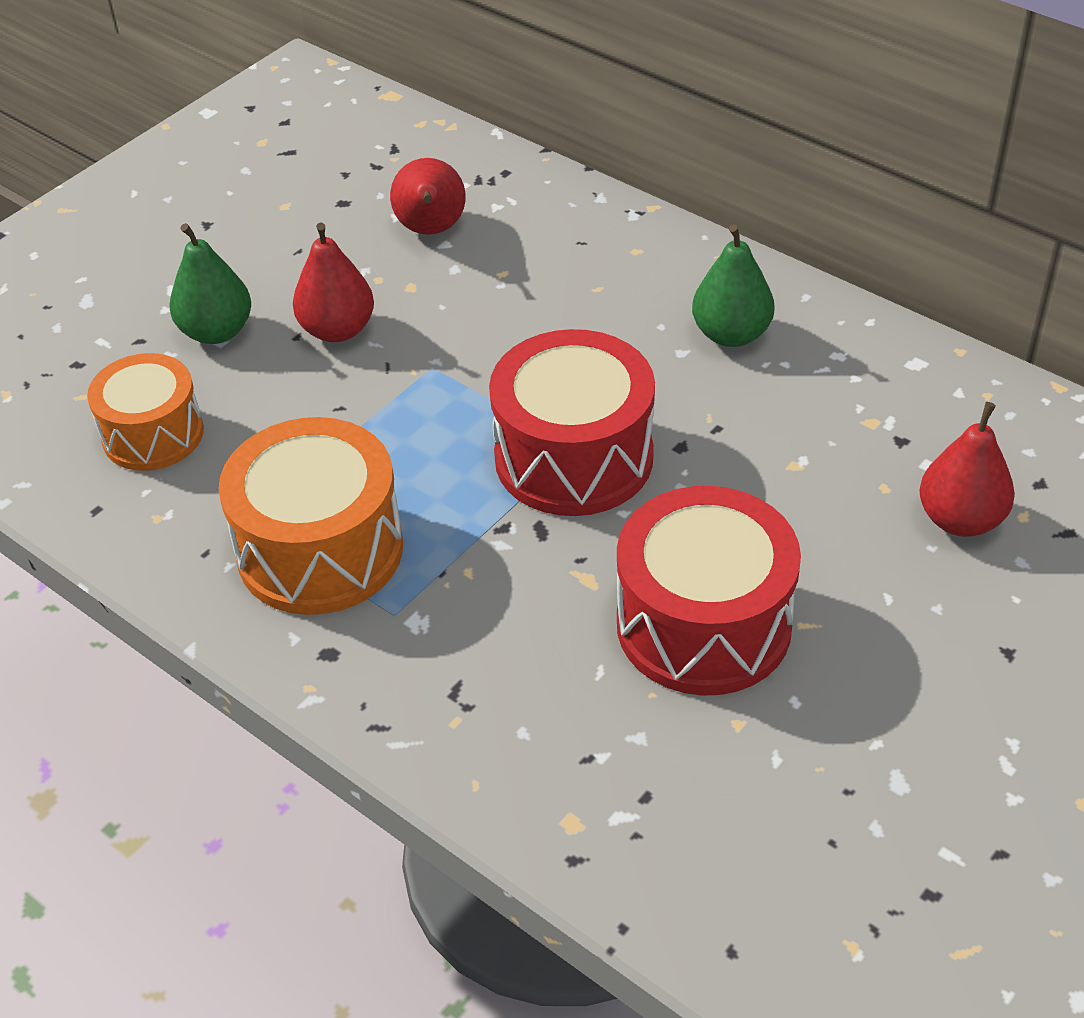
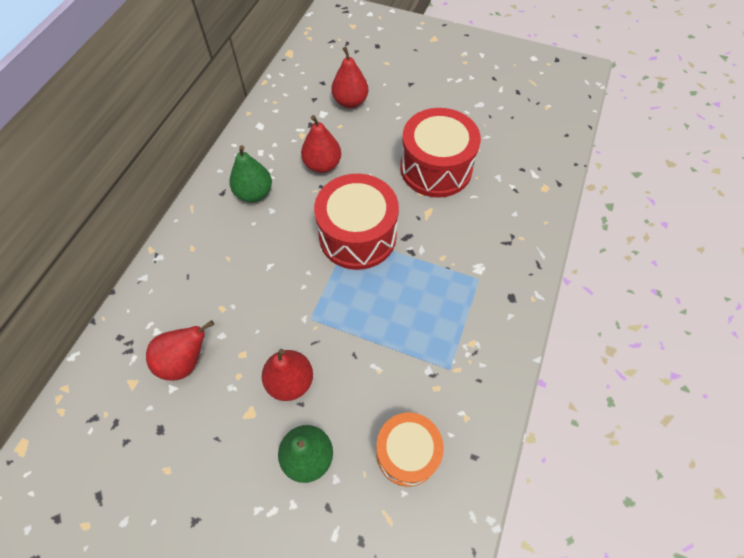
camera: 110 degrees left, 15 degrees up
orange drum [219,417,403,615] -> none
none -> red pear [301,115,341,173]

